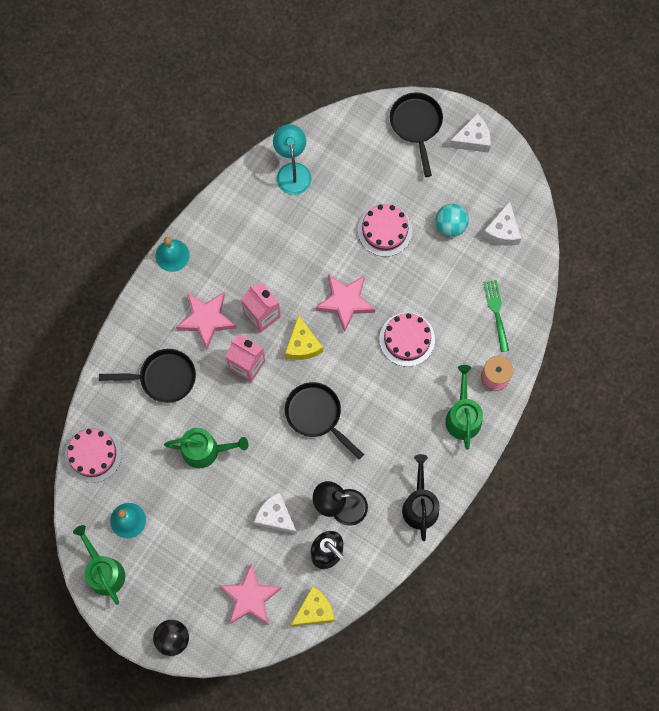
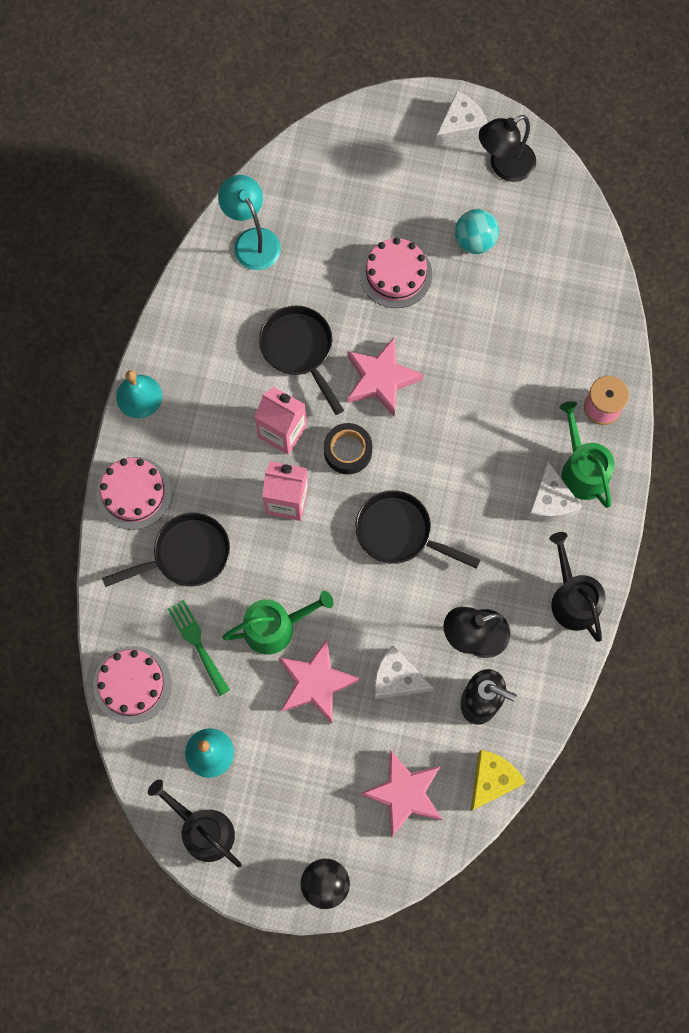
camera: 20 degrees left, 0 degrees up
green watering can [73,525,125,605] -> black watering can [148,779,242,867]
pink star [176,292,237,349] -> pink star moved to [279,639,360,724]
yellow cheese [285,315,323,360] -> black tape [324,423,372,474]
pink cake [379,313,435,367] -> pink cake moved to [96,457,172,530]
black pan [390,92,443,177] -> black pan moved to [259,305,344,415]
white cheese [482,201,521,246] -> white cheese moved to [527,462,582,522]
green fork [483,280,509,352] -> green fork moved to [168,600,230,696]
none -> black lamp [479,115,536,182]

